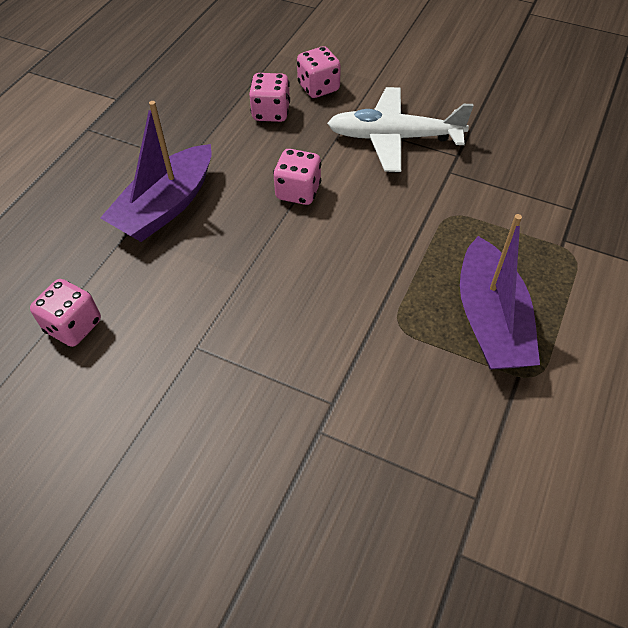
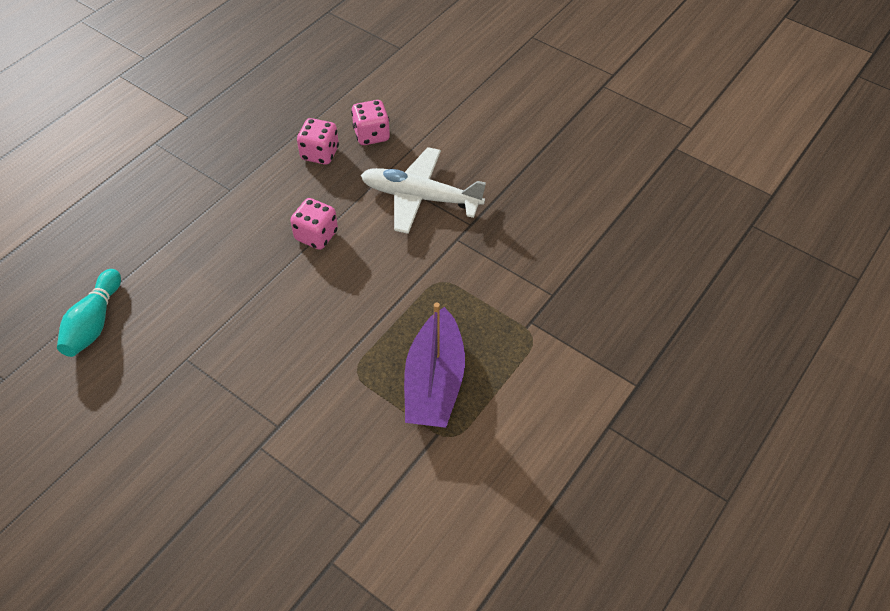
camera: 10 degrees right, 0 degrees up
pink dice [30,279,101,347] -> turquoise bowling pin [57,269,121,357]
purple boat [100,101,211,242] -> none

